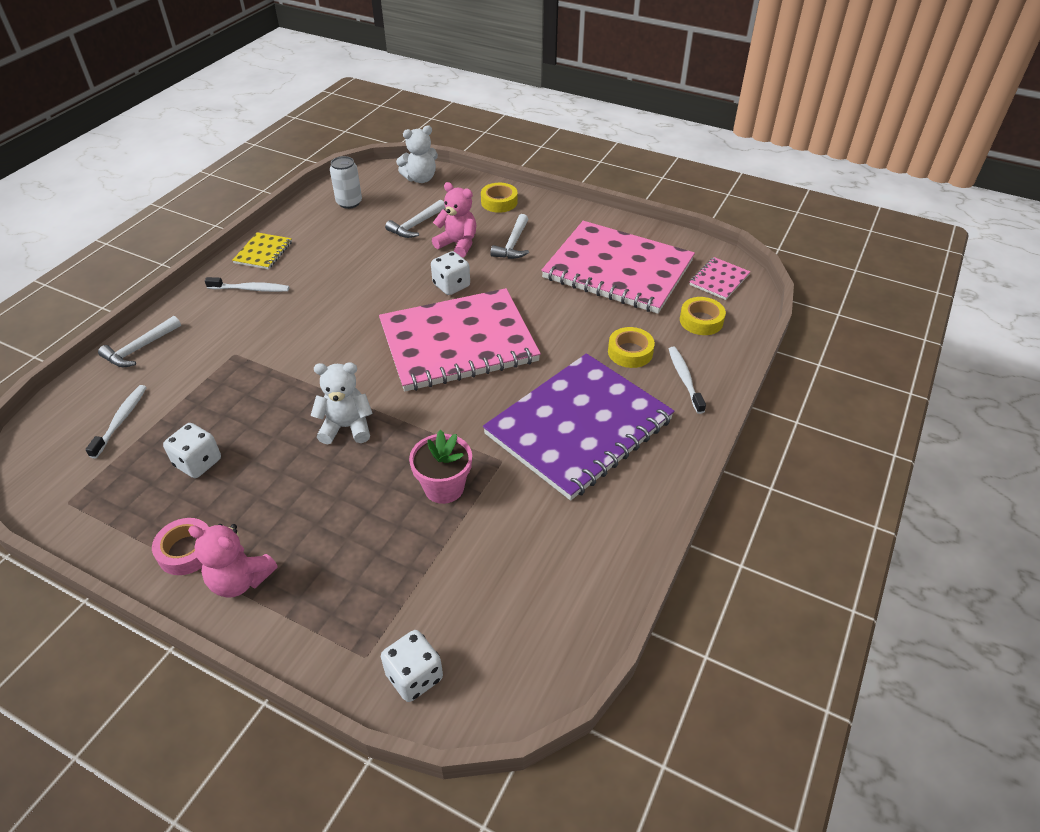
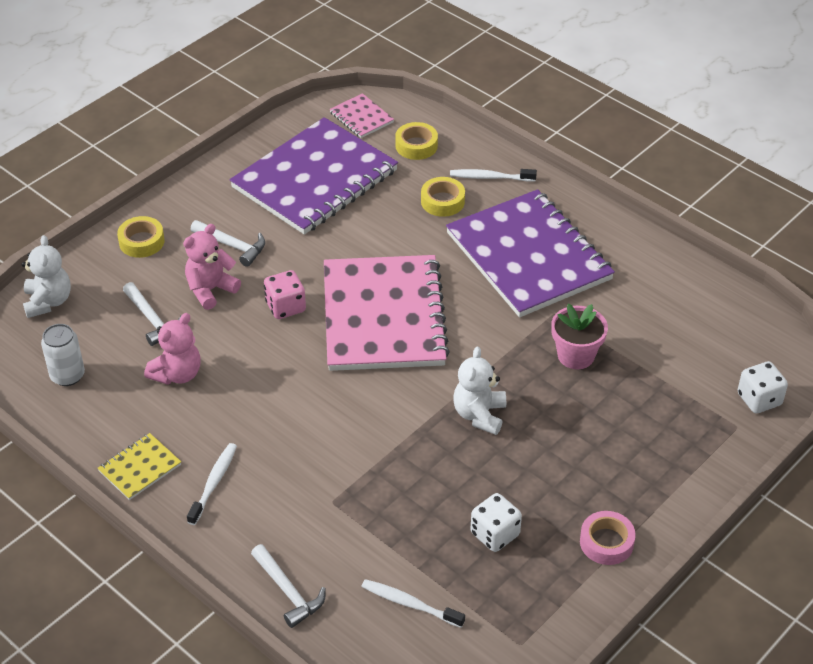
camera: 75 degrees left, 0 degrees up
pink teddy bear [188,524,278,598] -> pink teddy bear moved to [144,313,200,385]
yellow notebook [232,232,292,269] -> yellow notebook turned 75 degrees counterclockwise [97,433,181,500]
white dice [431,251,470,295] -> pink dice [264,270,306,319]
pink notebook [541,221,695,314] -> purple notebook [230,117,398,235]

